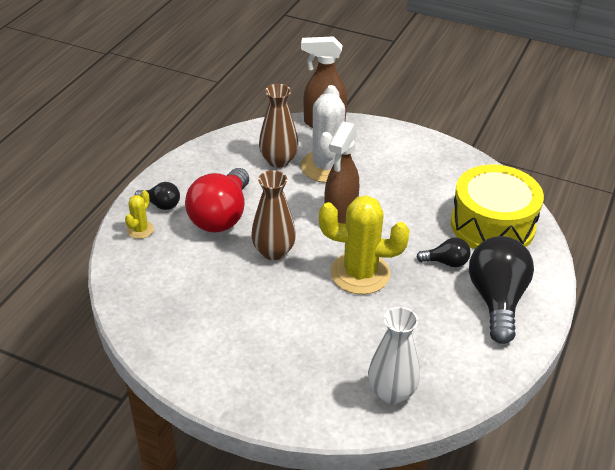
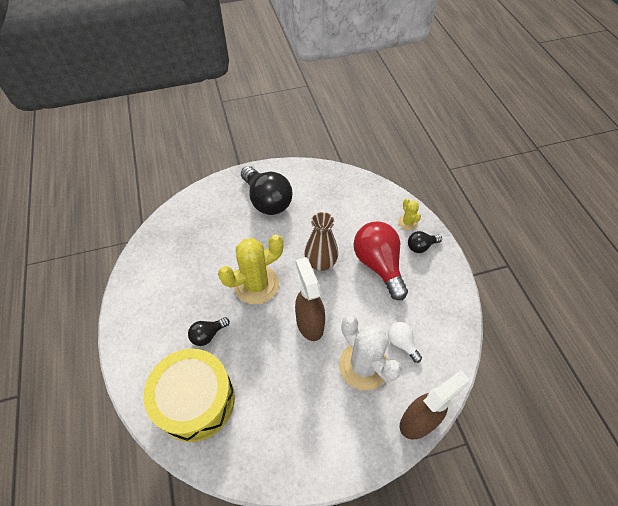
camera: 140 degrees right, 15 degrees up
brown vase [259,84,298,168] -> white light bulb [388,322,422,363]
white vase [368,307,420,404] -> none
black light bulb [469,236,534,344] -> black light bulb moved to [241,166,293,215]

